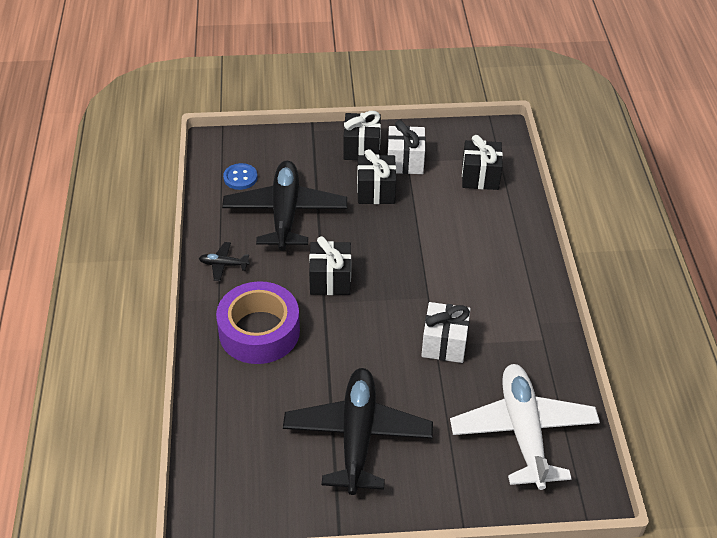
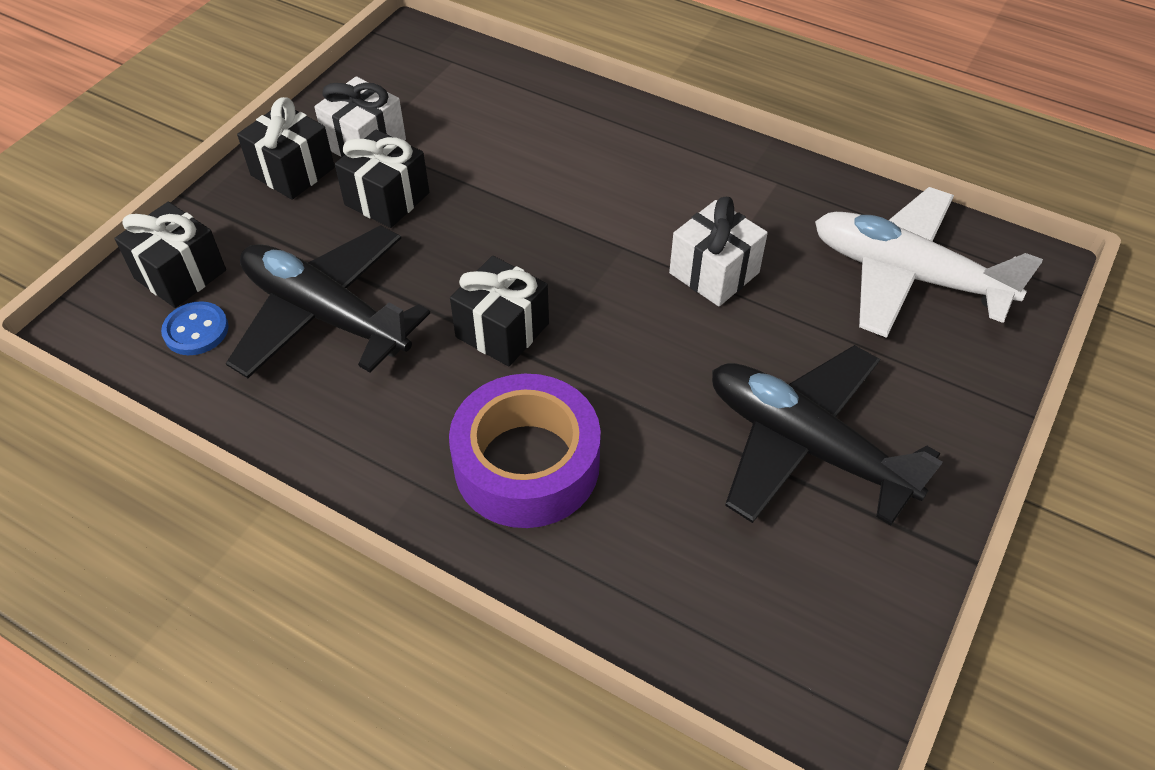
camera: 55 degrees left, 5 degrees up
black plane [199,242,250,281] -> none
black gift [462,135,503,190] -> black gift moved to [114,202,226,308]

